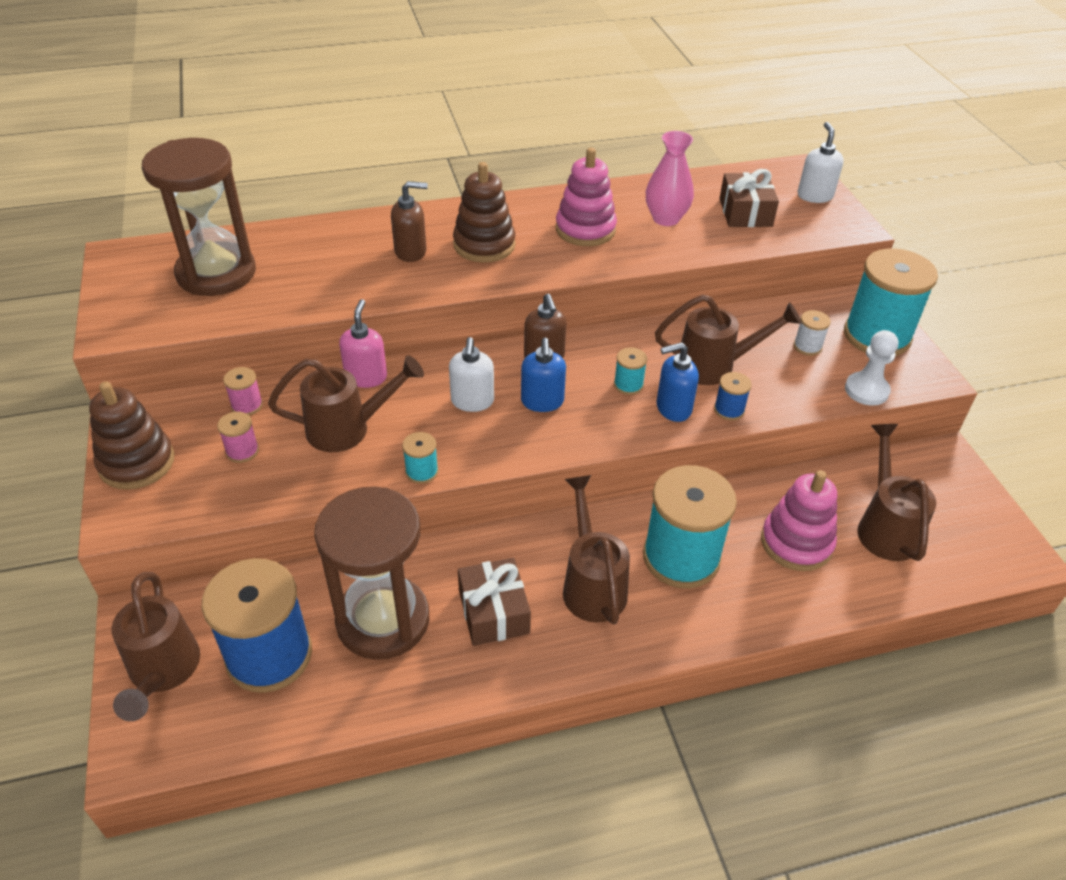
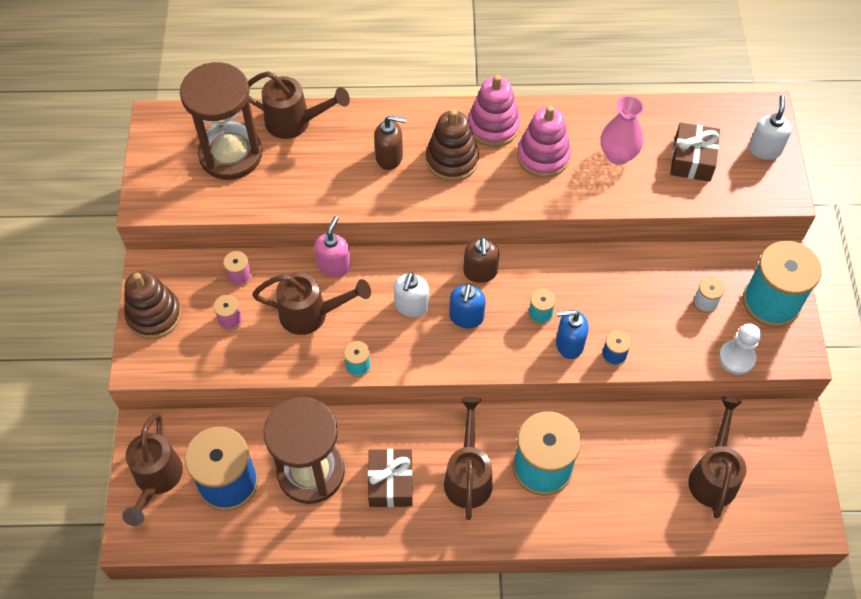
camera: 15 degrees right, 15 degrees up
brown watering can [655,294,802,385] -> brown watering can moved to [248,71,350,139]
pink stacking toy [761,470,837,571] -> pink stacking toy moved to [468,75,520,147]

